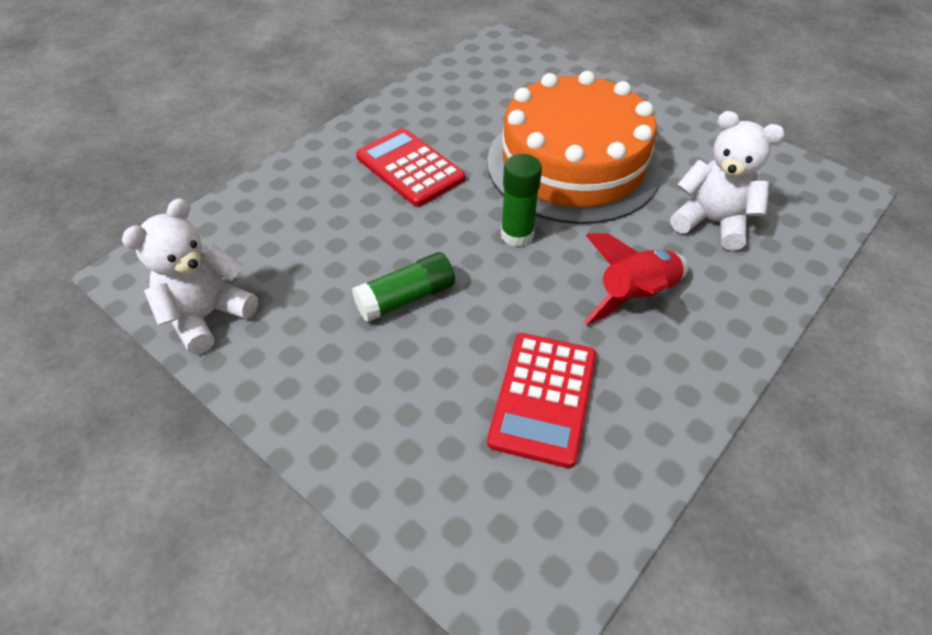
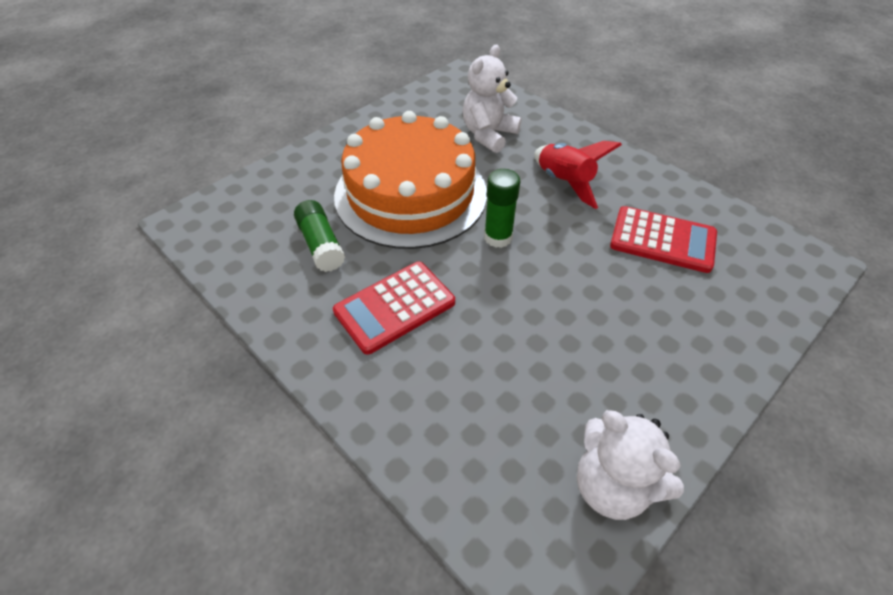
camera: 85 degrees left, 0 degrees up
green glue stick [352,252,455,322] -> green glue stick moved to [294,200,345,272]

